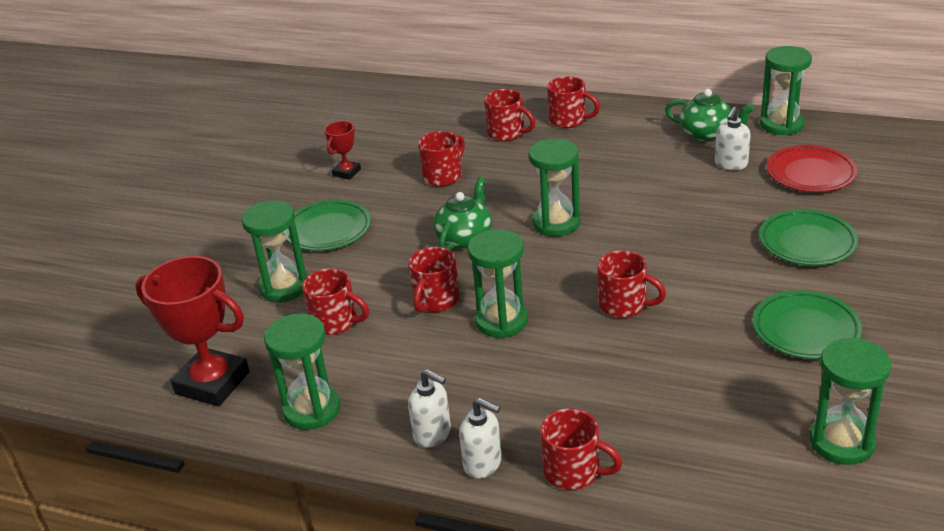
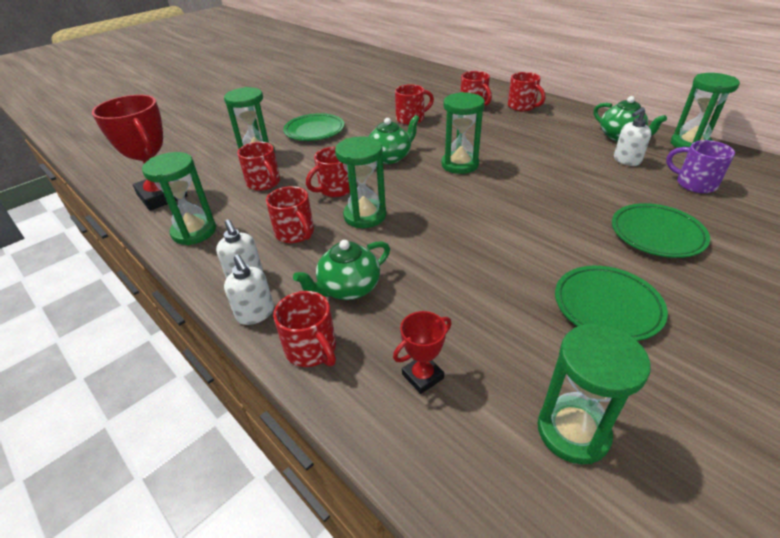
camera: 25 degrees right, 5 degrees up
red trophy [324,121,361,180] -> red trophy moved to [393,311,452,394]
red mug [598,250,666,318] -> red mug moved to [266,186,314,243]
red plate [767,145,857,192] -> purple mug [666,140,735,193]
none -> green teapot [293,240,390,300]

